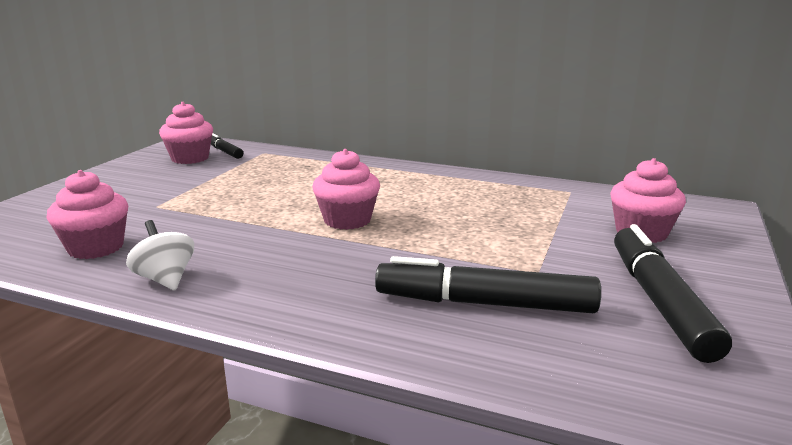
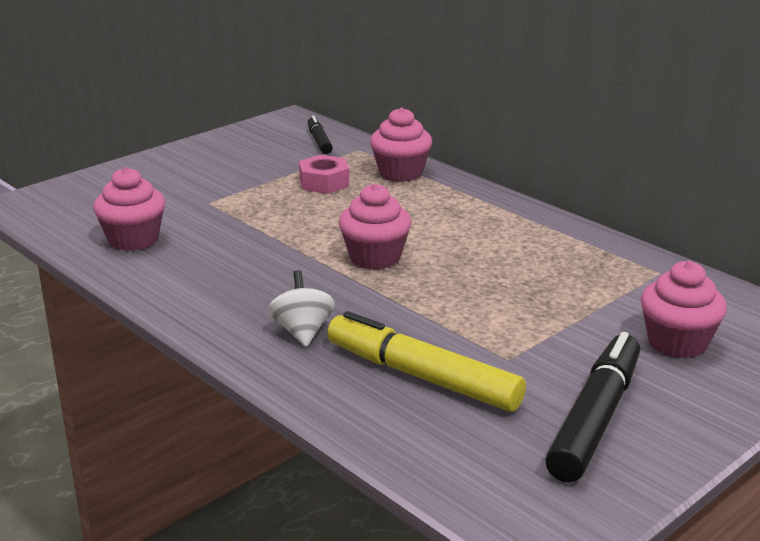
camera: 25 degrees right, 5 degrees up
white spinning top [126,220,194,290] -> white spinning top moved to [268,270,335,347]
pink cupcake [159,102,213,164] -> pink cupcake moved to [370,107,432,182]
black marker [375,256,601,313] -> yellow marker [327,311,526,412]
none -> pink nut [299,155,349,194]

